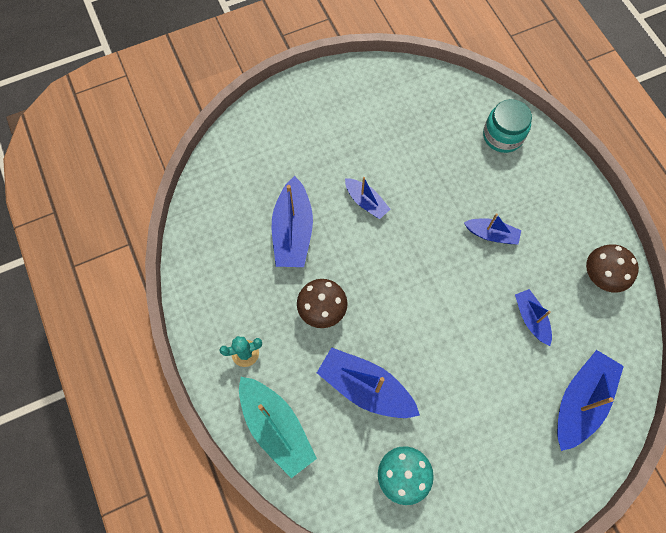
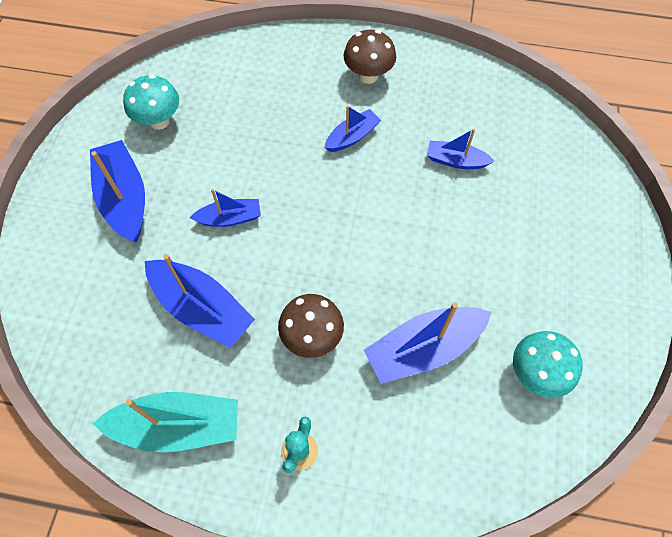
camera: 55 degrees left, 5 degrees down
turquoise boat [239,377,317,478] -> turquoise boat moved to [92,392,238,453]
turquoise jar [483,99,532,153] -> none
blue boat [557,350,624,451] -> blue boat moved to [90,140,145,242]
brown mushroom [586,244,639,293] -> brown mushroom moved to [344,30,396,84]
none -> turquoise mushroom [123,75,179,130]

